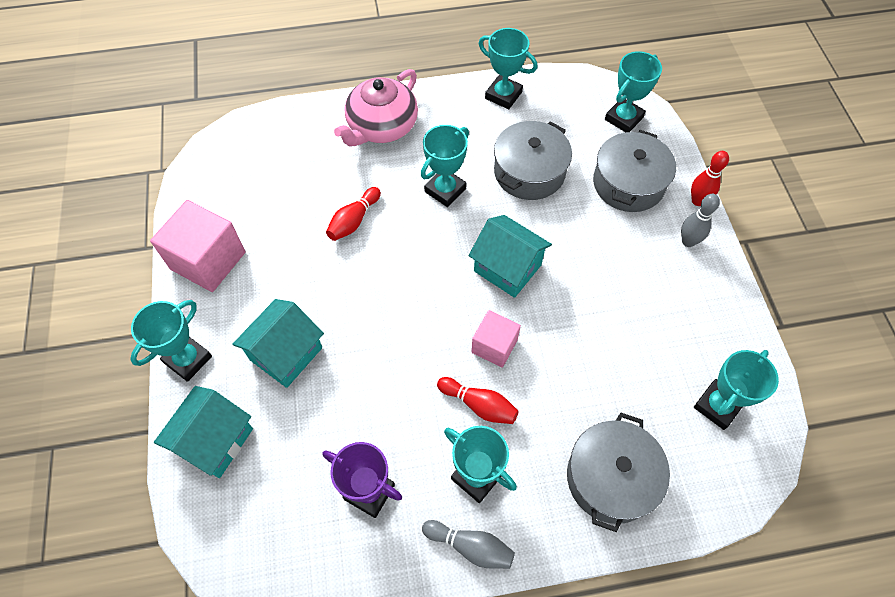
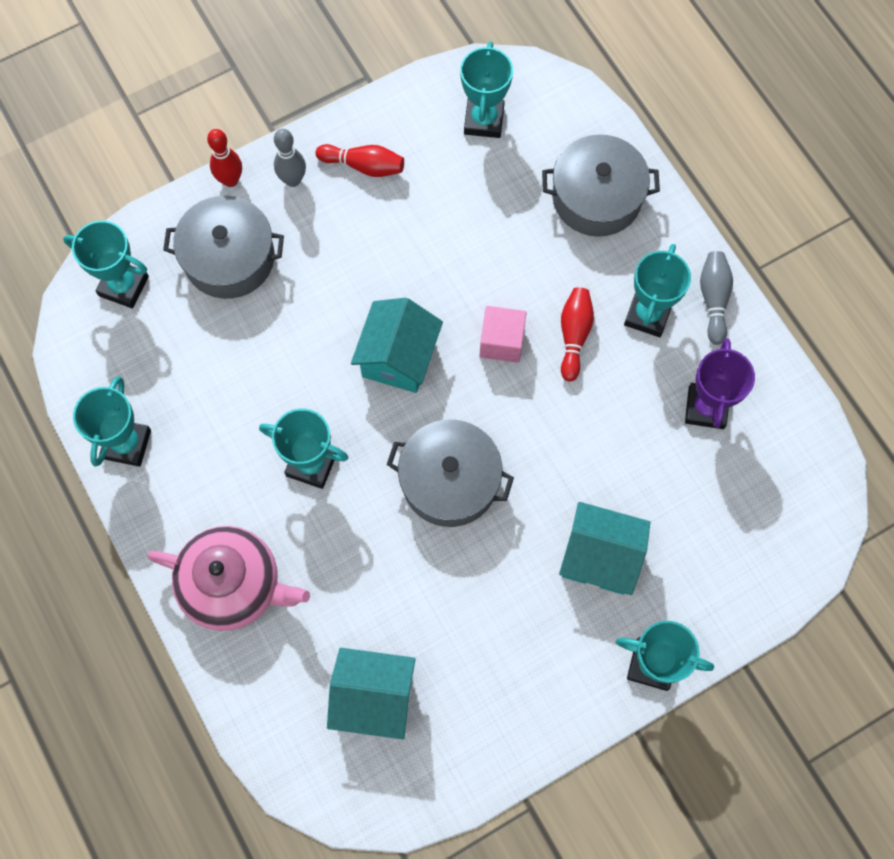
camera: 110 degrees left, 10 degrees up
pink cube [150,200,246,292] -> none
turquoise house [154,386,253,478] -> turquoise house moved to [327,648,416,739]
red bowling pin [326,187,381,241] -> red bowling pin moved to [316,144,404,177]
grey pot [494,121,572,200] -> grey pot moved to [387,420,514,527]
turquoise trophy [694,350,779,430] -> turquoise trophy turned 75 degrees clockwise [460,42,513,138]

